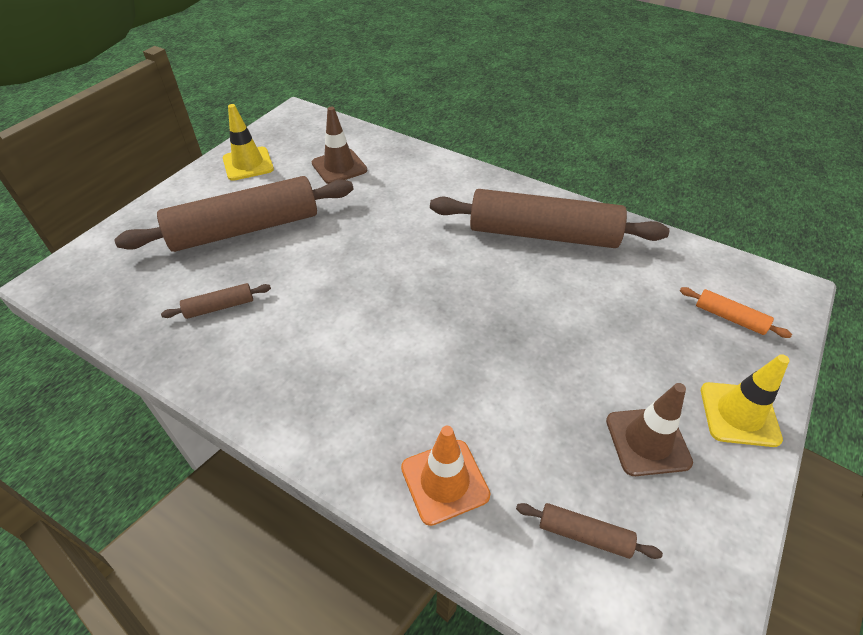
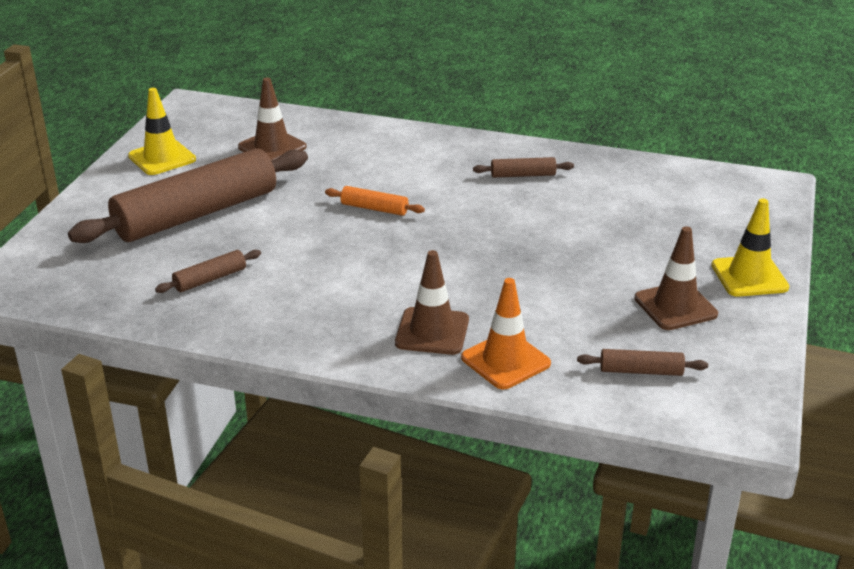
camera: 15 degrees left, 15 degrees down
brown rolling pin [430,189,669,248] -> brown rolling pin [473,157,574,178], size x0.41
orange rolling pin [680,287,792,338] -> orange rolling pin moved to [325,186,425,216]
none -> brown traffic cone [395,250,469,355]

